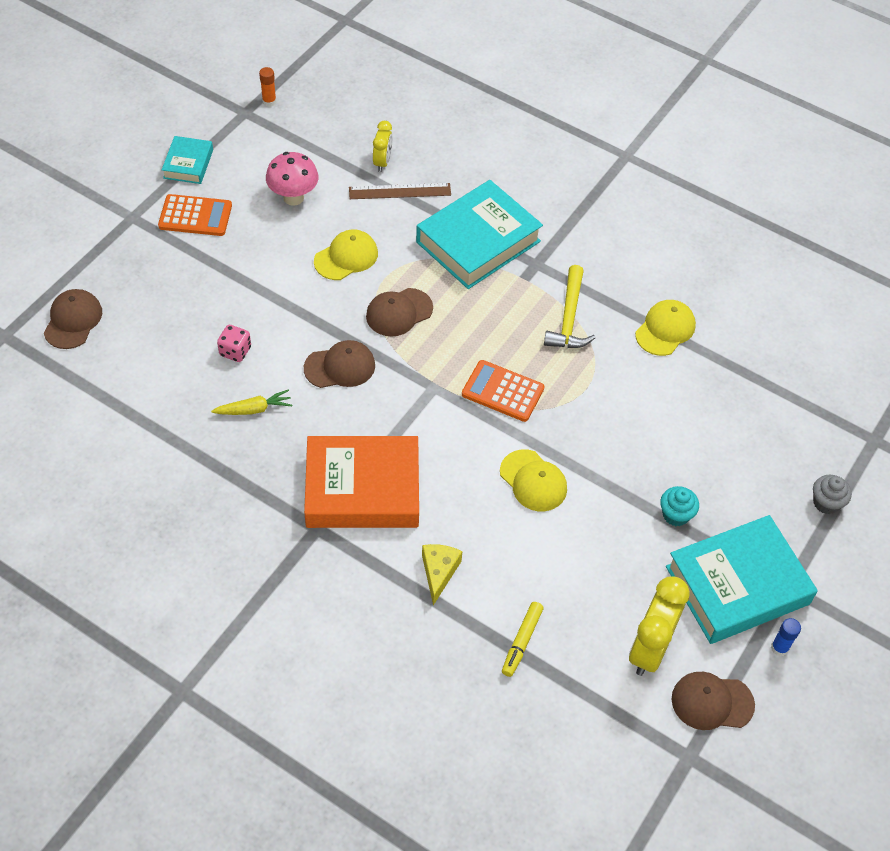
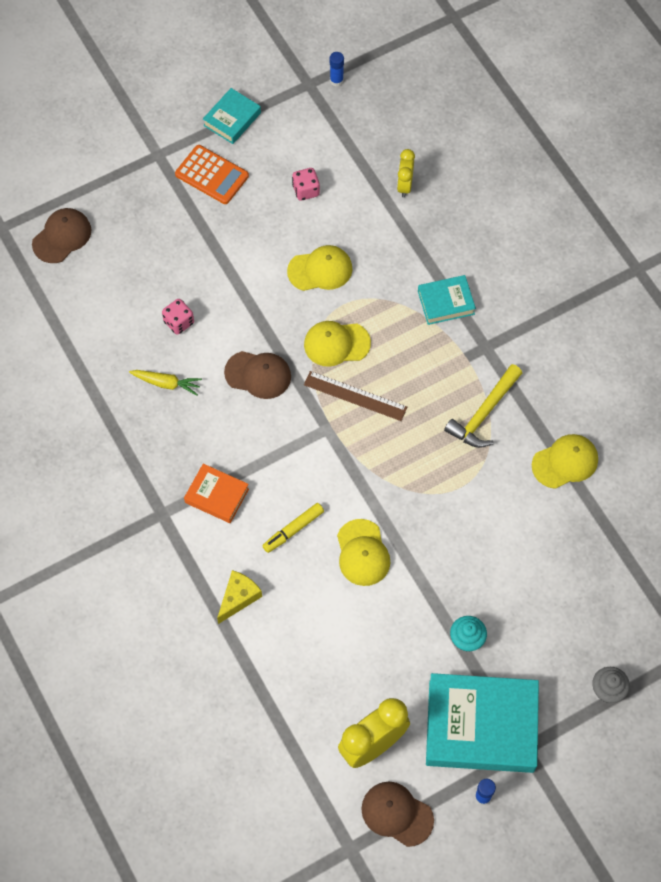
camera: 30 degrees right, 10 degrees up
orange glue stick [259,67,276,107] -> blue glue stick [330,52,344,87]
pink mushroom [266,152,319,206] -> pink dice [292,168,320,201]
orange book [304,436,419,528] -> orange book [184,464,249,523], size x0.51
brown ruler [349,183,451,199] -> brown ruler moved to [304,371,407,421]
brown cap [366,288,433,337] -> yellow cap [304,321,371,367]
yellow clock [373,121,393,172] -> yellow clock turned 150 degrees clockwise [397,149,415,197]
turquoise book [416,180,543,289] -> turquoise book [418,275,476,325], size x0.51
orange calculator [462,360,545,422] -> none
yellow marker [502,602,544,677] -> yellow marker moved to [262,503,324,553]

